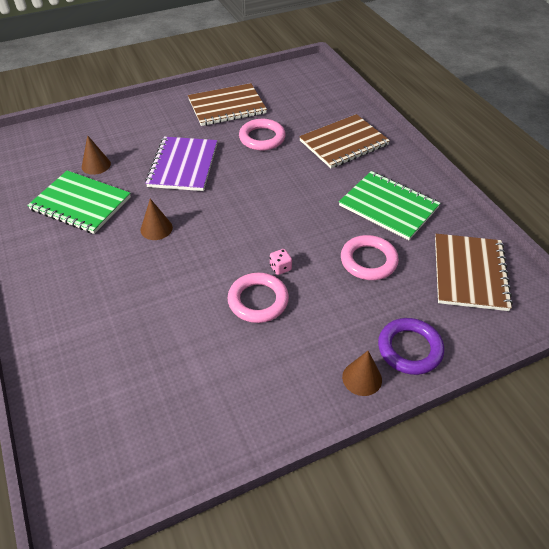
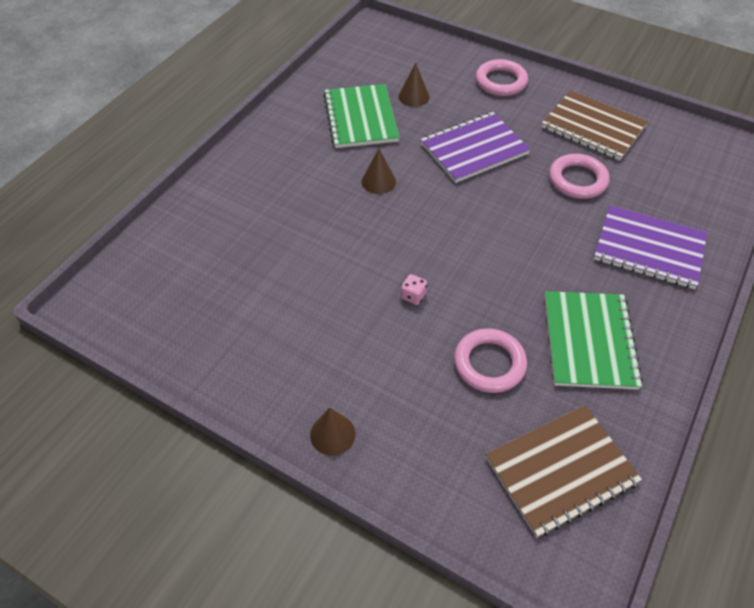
camera: 55 degrees right, 5 degrees up
pink ring [228,273,289,323] -> pink ring moved to [476,59,528,96]
brown notebook [299,114,390,168] -> purple notebook [594,205,707,289]
purple ring [378,318,444,375] -> none

